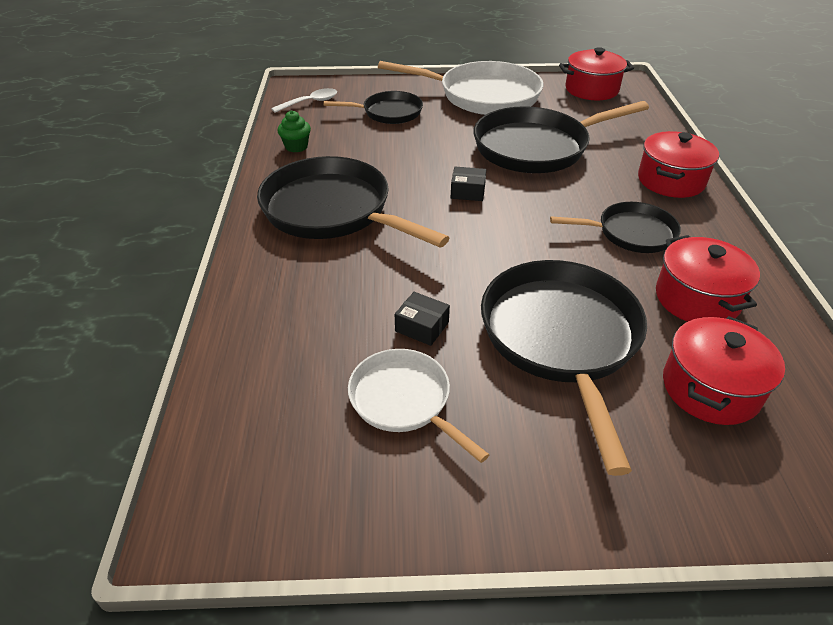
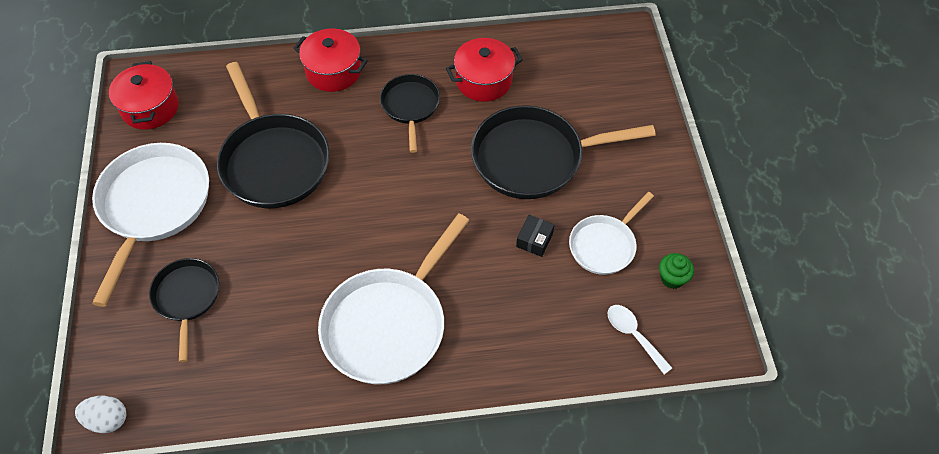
camera: 95 degrees left, 15 degrees up
black pan [257,156,450,248] -> white pan [318,213,470,384]
white spoon [271,88,337,113] -> white spoon moved to [608,305,672,374]
green cupcake [277,110,311,152] -> green cupcake moved to [659,253,694,289]
black box [451,167,486,201] -> none
red pot [663,316,785,425] -> none
none -> white egg [75,396,126,433]

